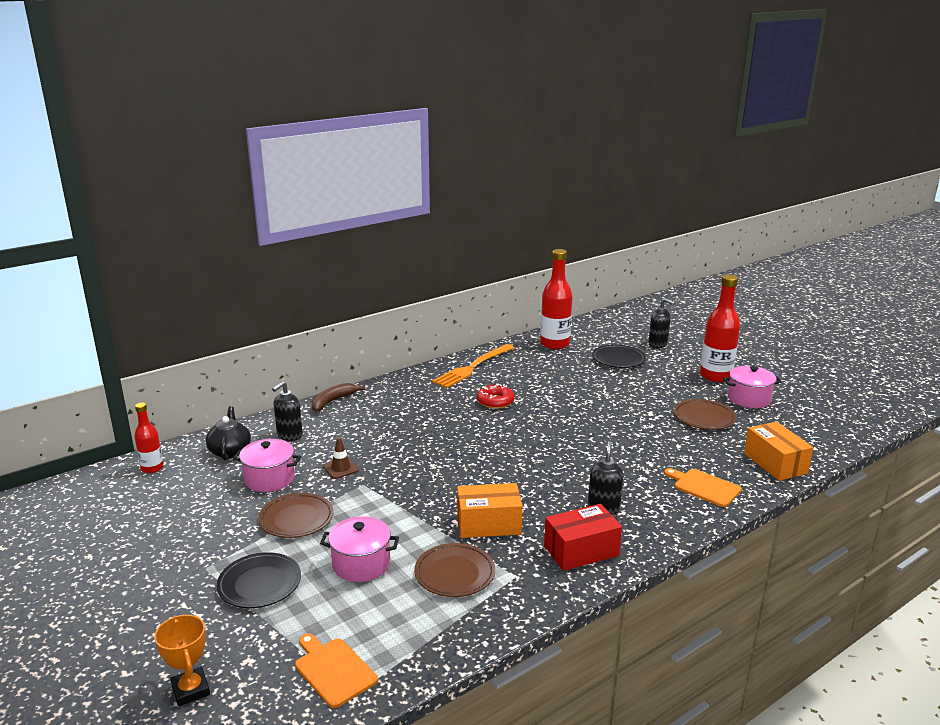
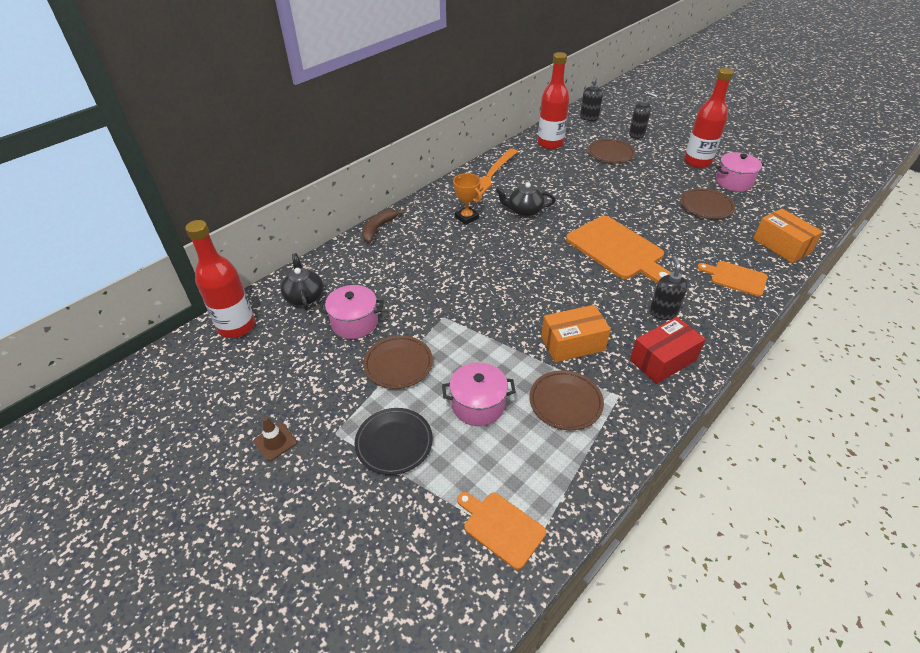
camera: 10 degrees left, 20 degrees up
red bottle [134,403,164,473] -> red bottle [185,220,255,338], size x1.78
orange trophy [154,615,210,706] -> orange trophy moved to [453,173,481,225]
black soap dispenser [272,381,303,441] -> black soap dispenser moved to [580,76,603,121]
brown traffic cone [323,437,359,479] -> brown traffic cone moved to [253,417,297,461]
red donut [477,384,515,409] -> black teapot [496,182,556,217]
black plate [592,344,646,368] -> brown plate [588,139,635,163]
none -> orange cutting board [566,216,671,283]

